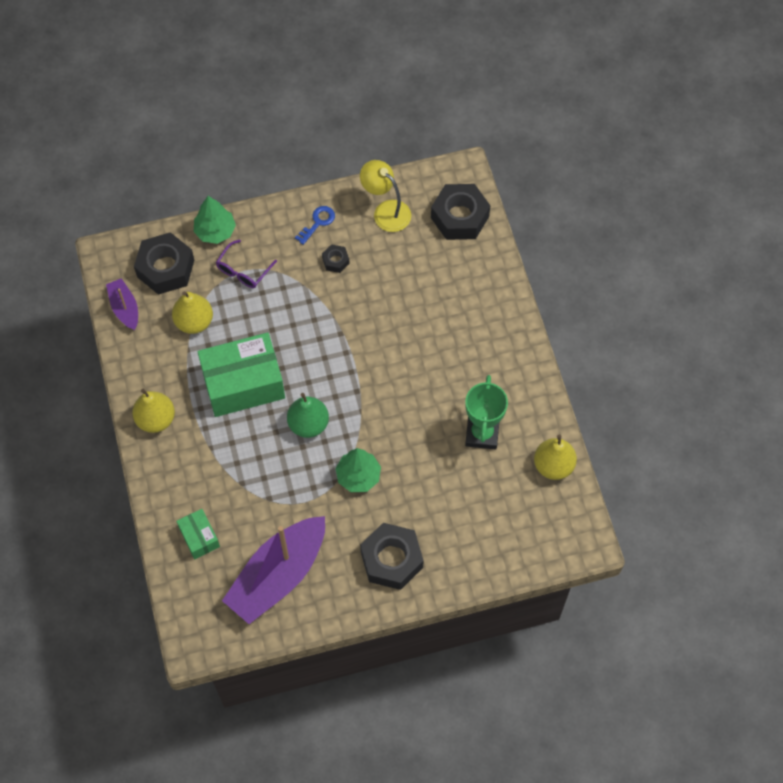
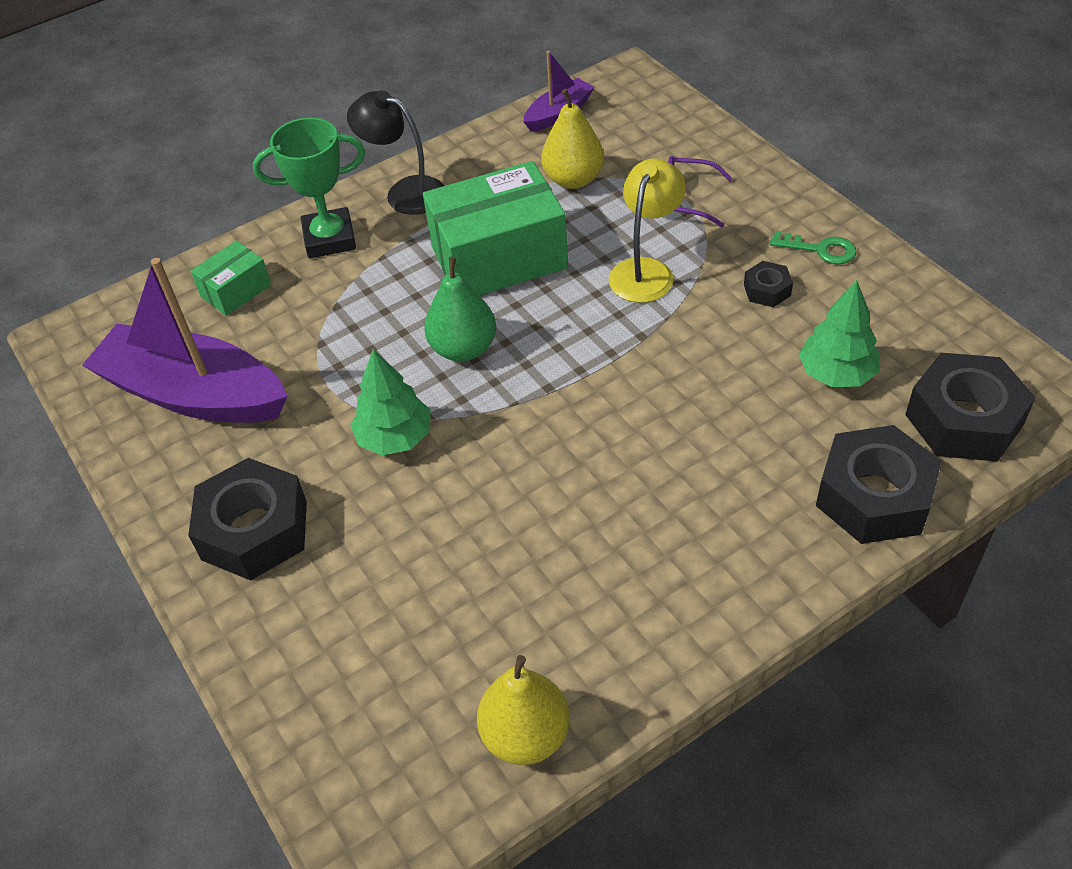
camera: 75 degrees right, 15 degrees down
yellow pear [132,389,175,433] -> black lamp [347,90,444,215]
black nut [134,232,194,295] -> black nut moved to [816,425,941,544]
green tree [194,196,236,244] -> green tree moved to [799,280,880,387]
green box [197,332,285,417] -> green box turned 75 degrees counterclockwise [423,161,568,295]
blue key [295,206,335,245] -> green key [770,231,856,264]
yellow lamp [360,160,411,232] -> yellow lamp moved to [609,158,686,303]
green trophy [465,375,508,450] -> green trophy moved to [253,118,365,259]

